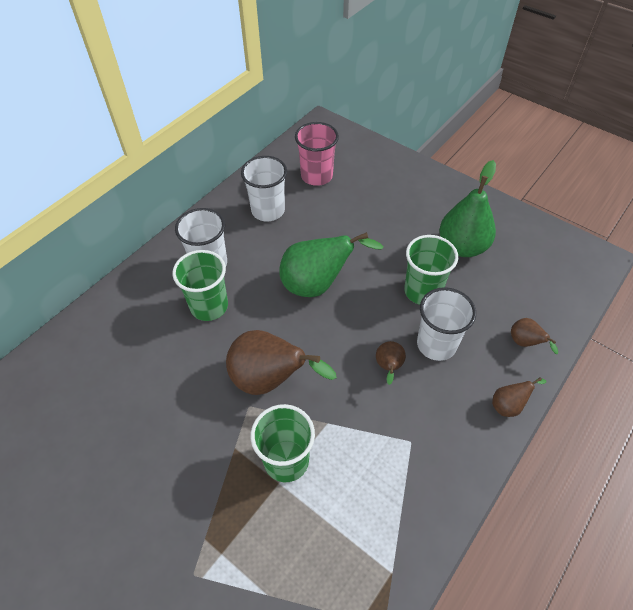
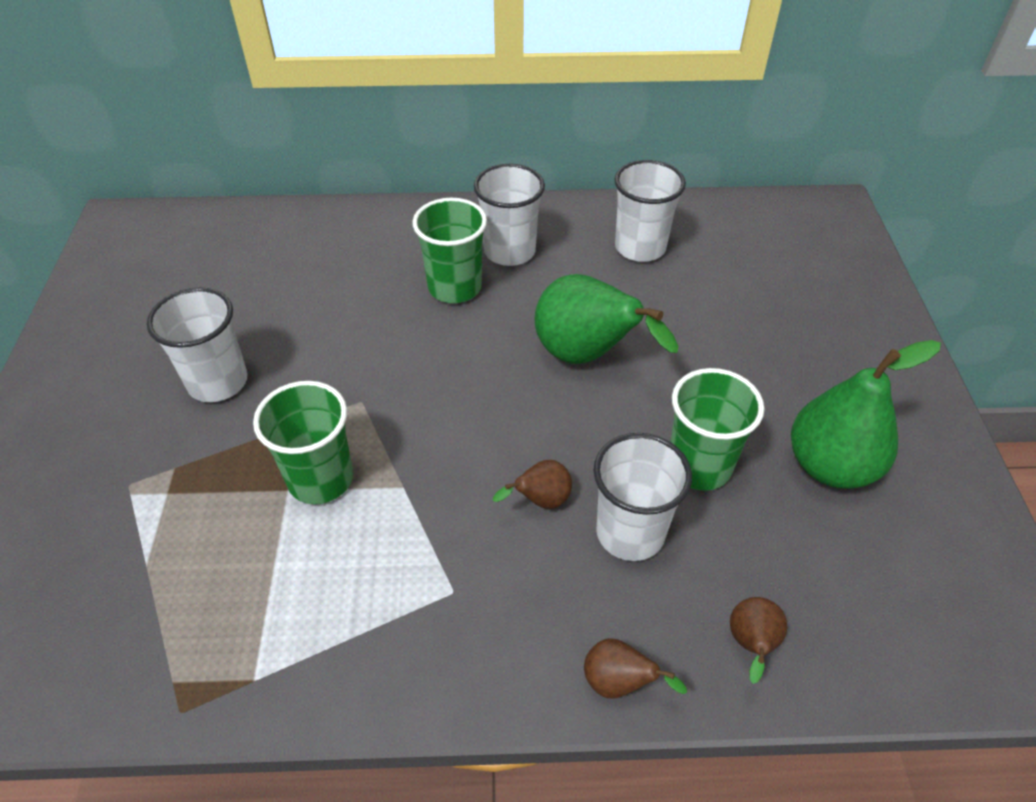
camera: 50 degrees right, 5 degrees down
brown pear [226,330,337,395] -> none
pink cup [295,122,339,186] -> none
none -> white cup [147,287,248,402]

